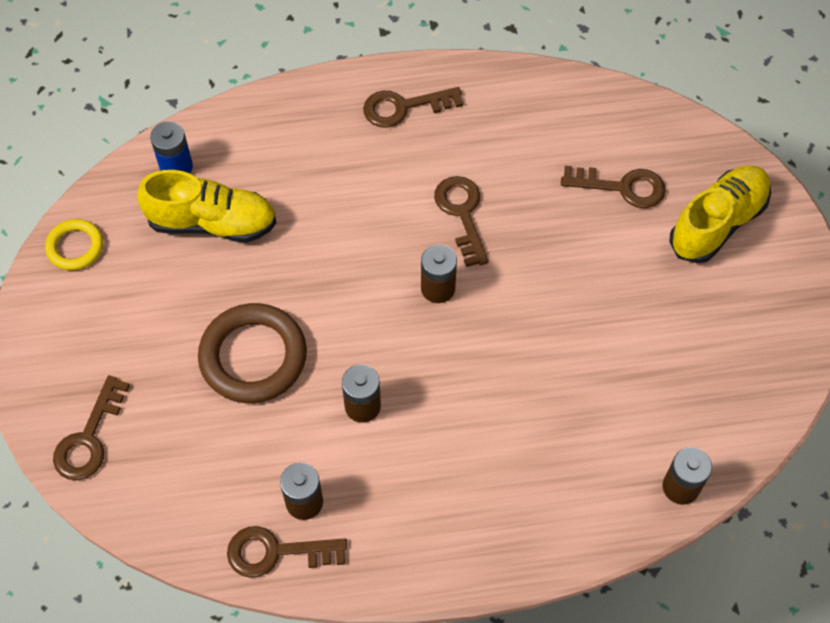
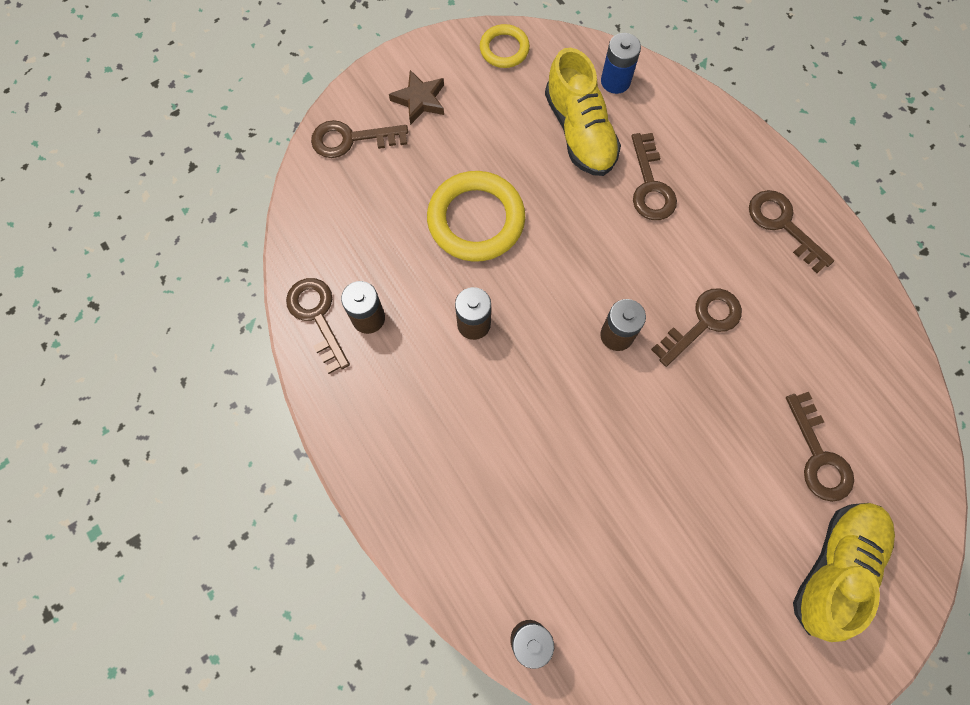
camera: 65 degrees right, 10 degrees up
brown ring [198,303,307,403] -> yellow ring [427,171,525,262]
yellow shoe [669,166,771,263] -> yellow shoe turned 75 degrees counterclockwise [793,503,895,642]
none -> brown star [389,70,444,125]
none -> brown key [631,133,677,220]

